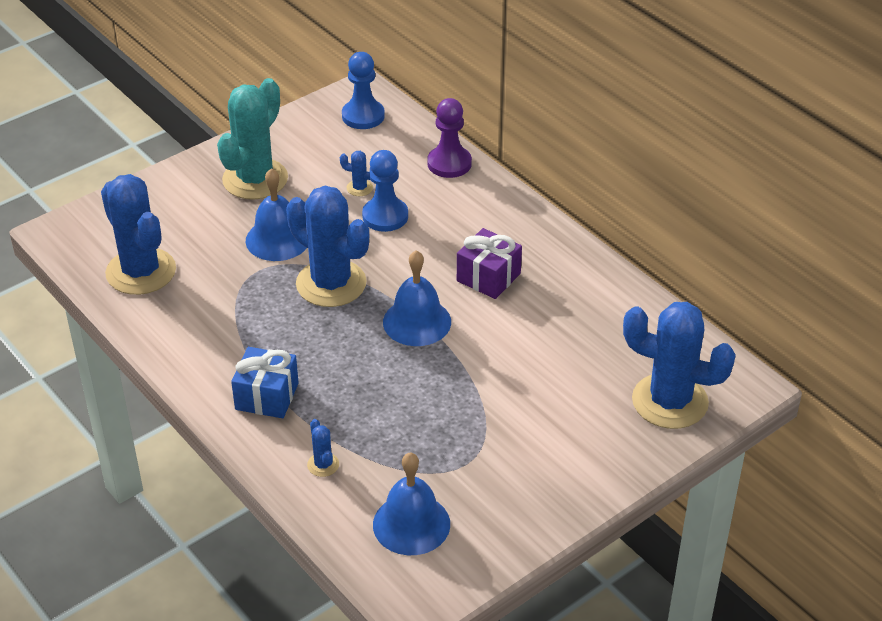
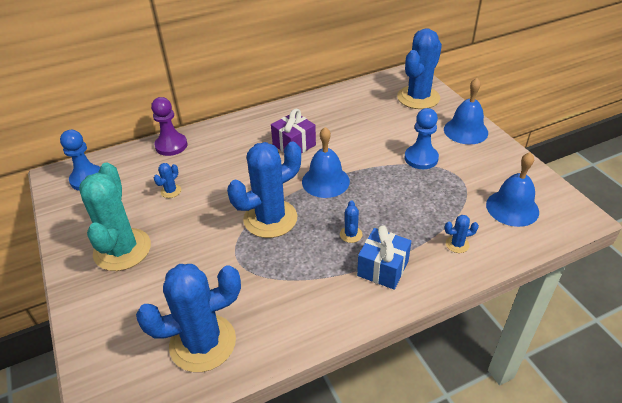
camera: 75 degrees left, 0 degrees up
turquoise cactus [217,78,288,200] -> turquoise cactus turned 45 degrees clockwise [79,163,151,271]
blue bell [245,168,307,261] -> blue bell moved to [444,78,488,144]
blue pawn [362,150,408,232] -> blue pawn moved to [405,108,439,169]
none -> blue cactus [340,201,362,243]

